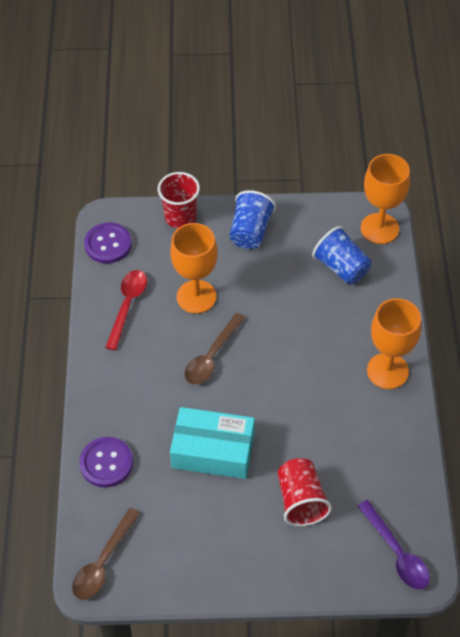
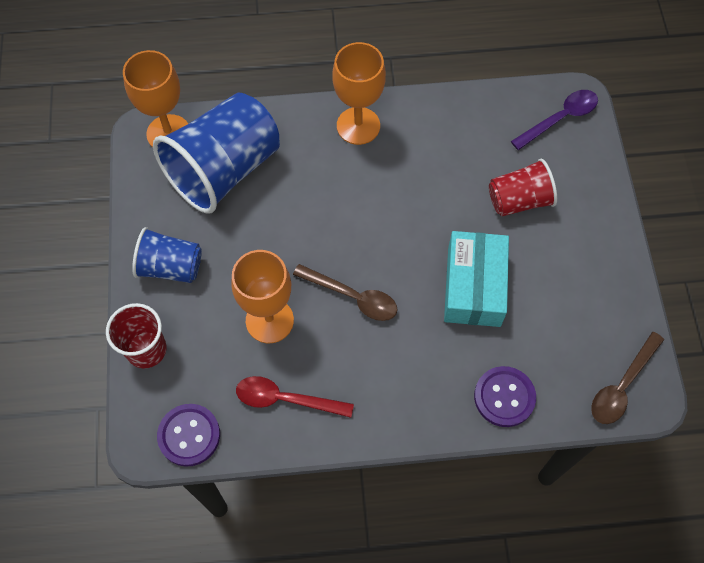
camera: 95 degrees left, 10 degrees up
brown spoon [72,508,140,600] -> brown spoon turned 105 degrees clockwise [591,332,664,424]
blue cup [312,226,372,285] -> blue cup [153,93,280,214], size x1.81

